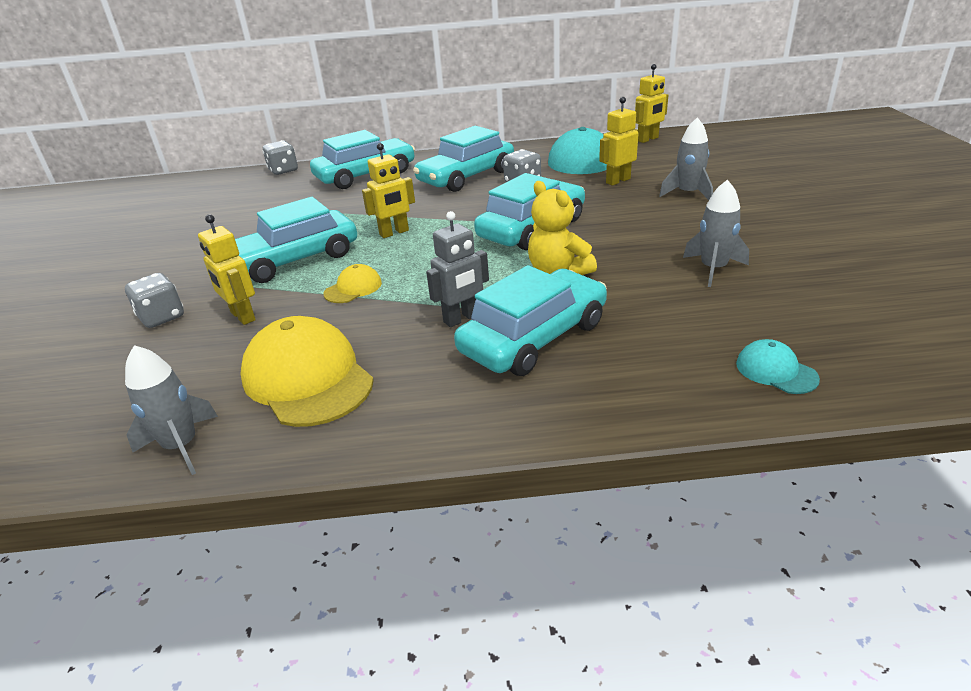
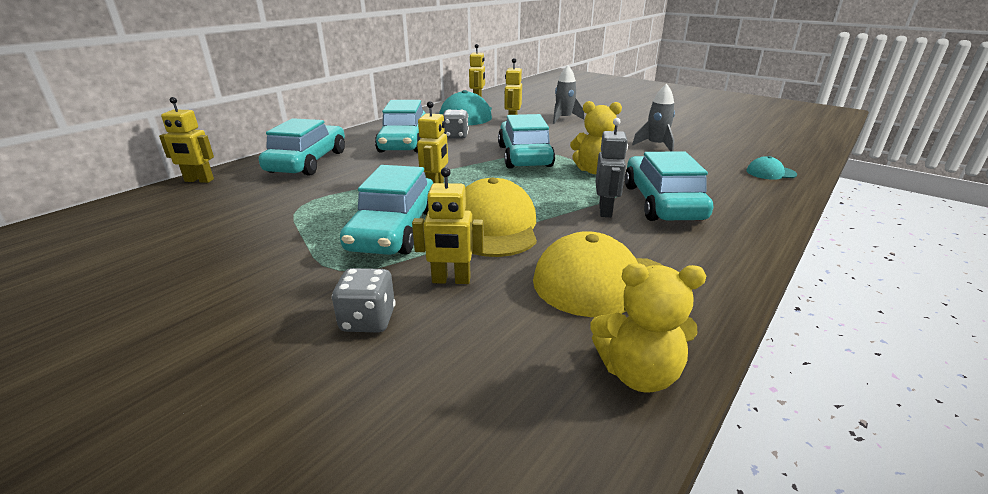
camera: 50 degrees left, 5 degrees down
grey rocket [125,345,218,475] -> yellow teddy bear [590,263,706,393]
grey dice [262,140,298,175] -> yellow robot [159,97,214,183]
yellow cap [323,264,382,303] -> yellow cap [465,178,537,257], size x2.08

